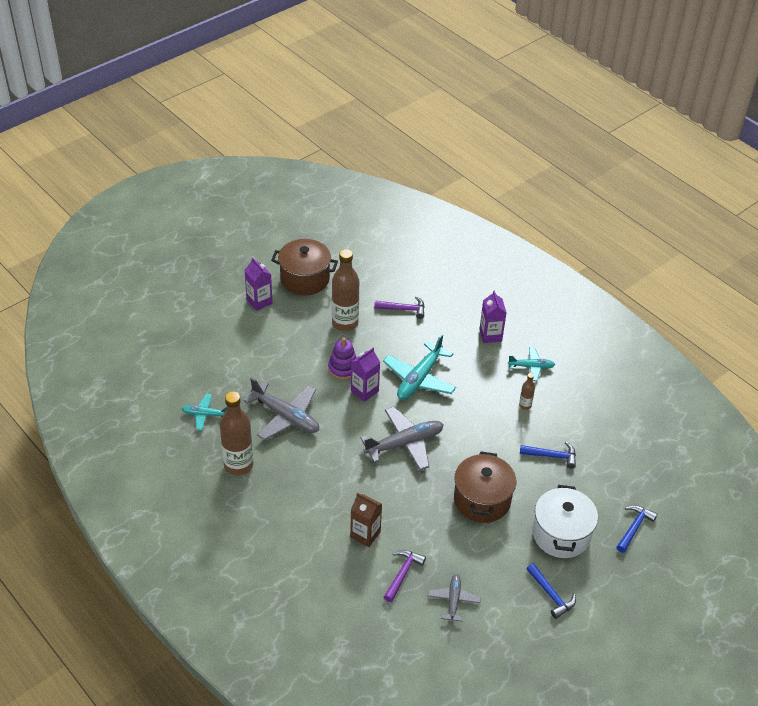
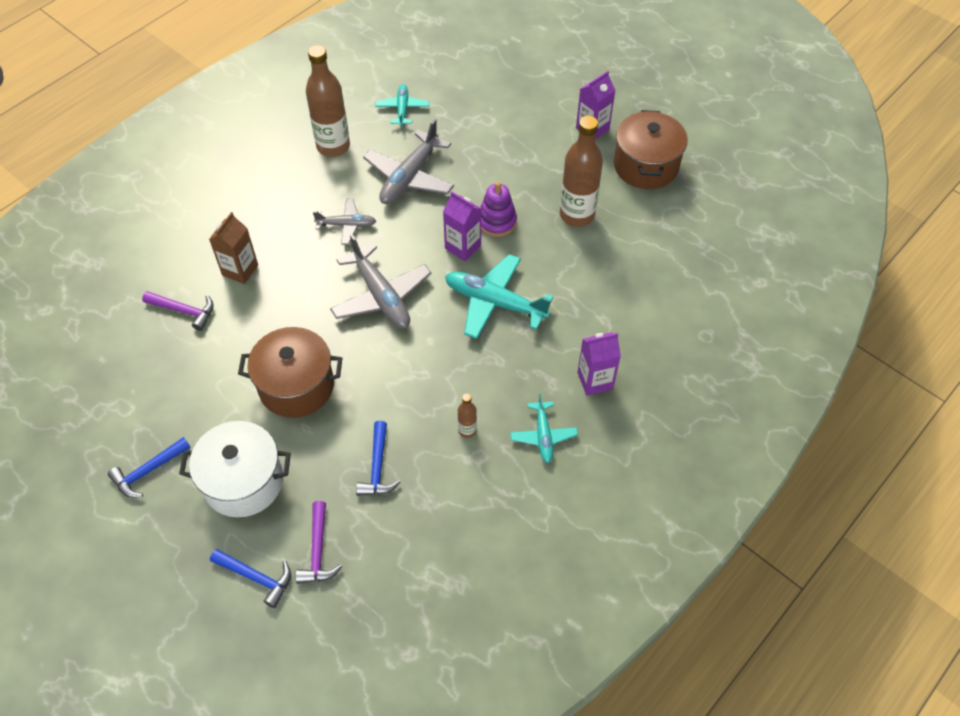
camera: 85 degrees right, 10 degrees up
purple hammer [374,296,425,319] -> purple hammer moved to [295,501,342,584]
grey plane [428,574,481,623] -> grey plane moved to [313,199,376,245]

